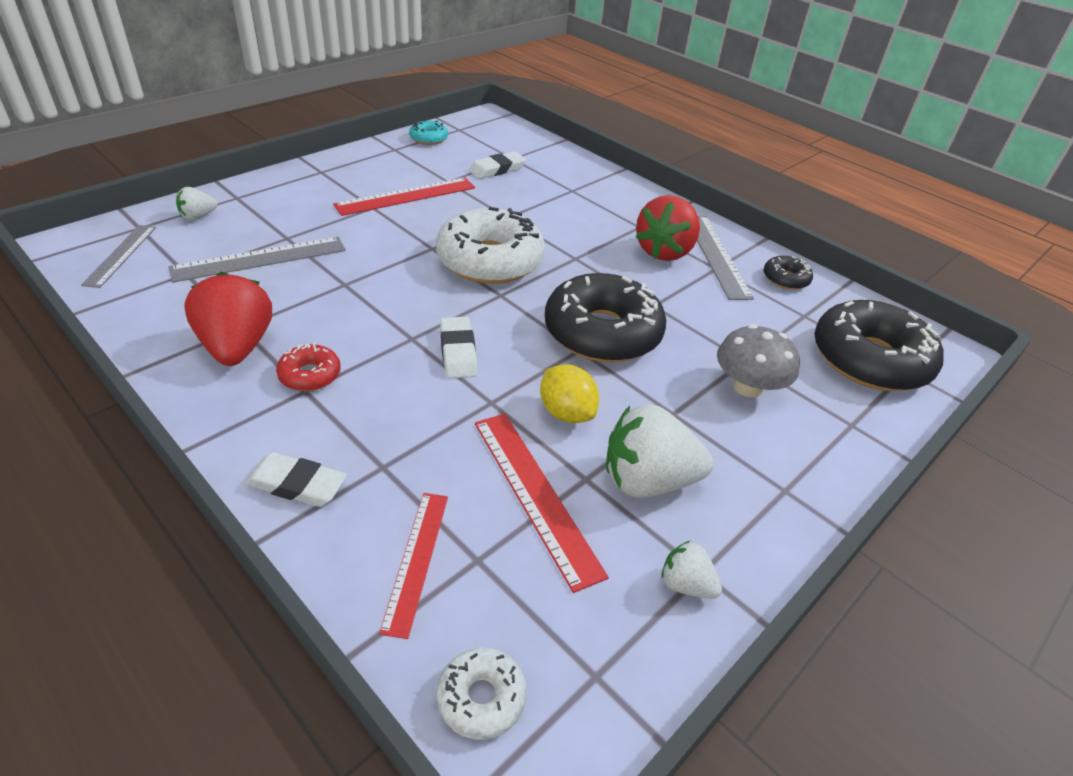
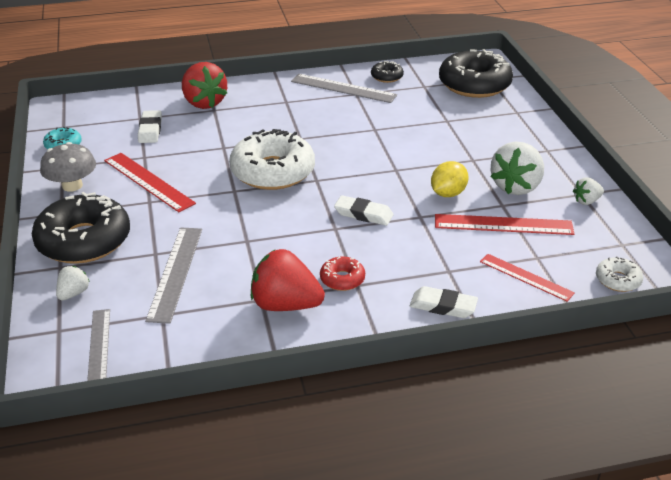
camera: 55 degrees left, 5 degrees down
grey ruler [81,225,156,288] -> grey ruler turned 45 degrees clockwise [87,309,110,381]
white strawberry [176,187,218,220] -> white strawberry turned 150 degrees counterclockwise [56,266,90,300]
white eraser [244,452,347,507] -> white eraser turned 60 degrees clockwise [409,286,478,318]
red ruler [333,177,475,216] -> red ruler turned 45 degrees counterclockwise [104,153,196,212]
yellow lemon [540,364,599,423] -> yellow lemon turned 45 degrees counterclockwise [431,161,469,197]
black donut [545,273,666,362] -> black donut moved to [32,192,130,264]
red strawberry [636,195,700,261] -> red strawberry moved to [182,62,227,109]
grey mushroom [717,324,800,397] -> grey mushroom moved to [40,142,96,192]

